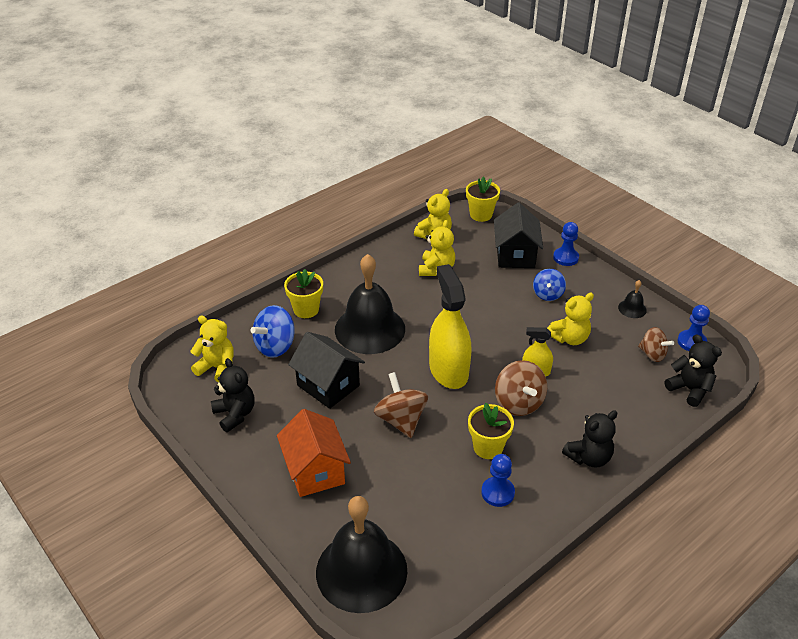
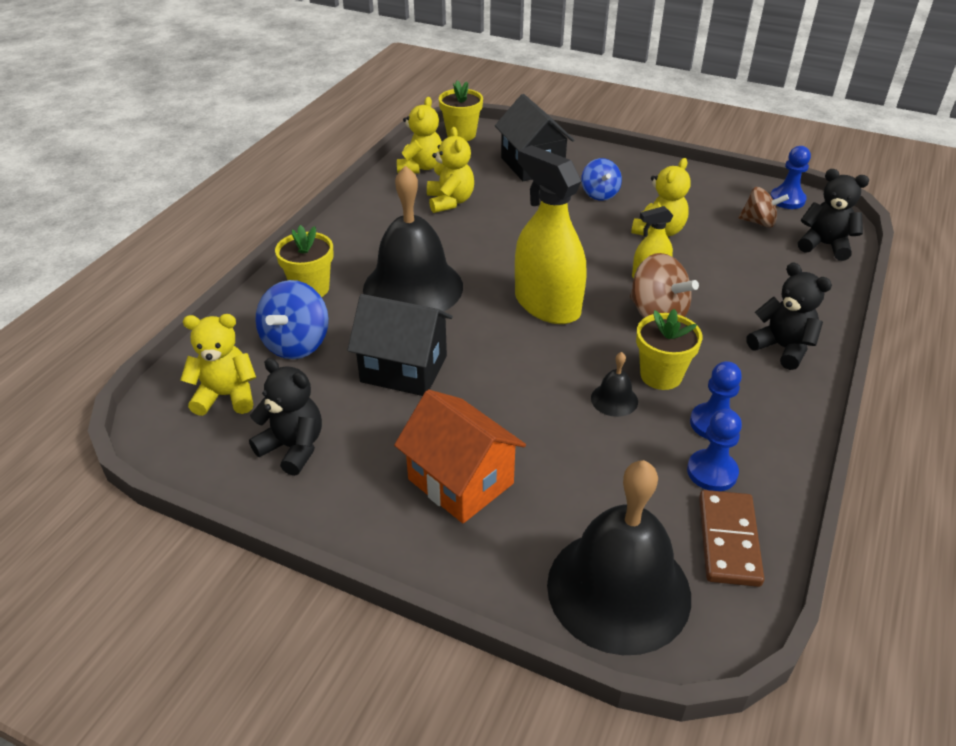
camera: 25 degrees left, 0 degrees up
brown spinning top [374,372,428,438] -> none
blue pawn [553,222,579,266] -> blue pawn moved to [687,409,742,491]
black teddy bear [562,410,617,468] -> black teddy bear turned 75 degrees counterclockwise [747,262,832,370]
black bell [618,280,647,318] -> black bell moved to [591,352,638,417]
none -> brown domino [699,490,764,587]

